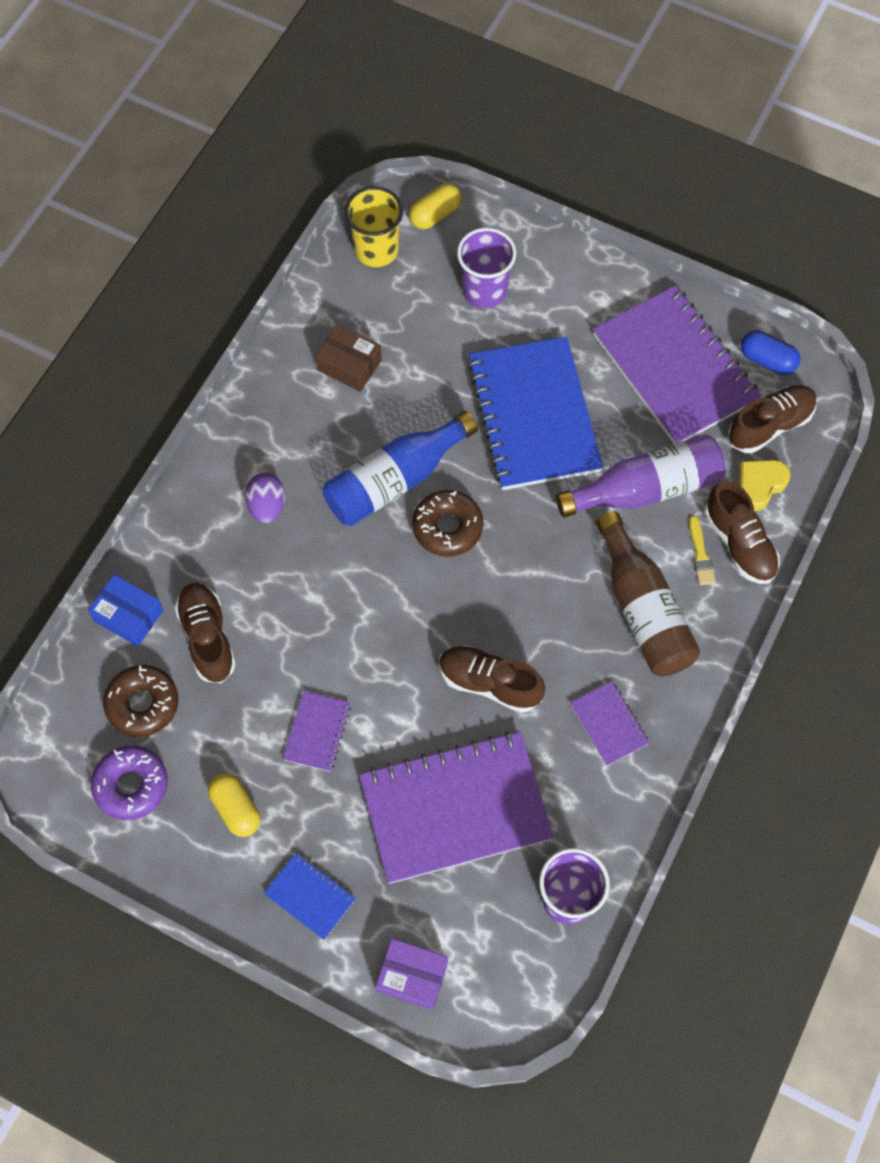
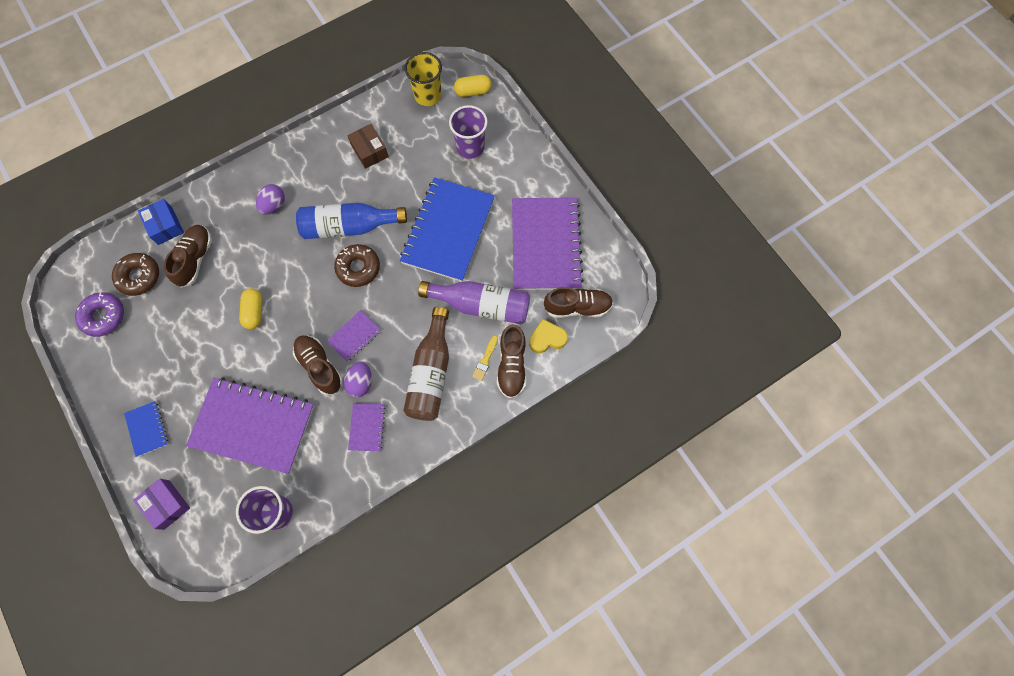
camera: 30 degrees right, 5 degrees up
yellow capsule [208,773,260,837] -> yellow capsule moved to [239,288,262,329]
purple notebook [283,691,351,772] -> purple notebook moved to [327,310,381,362]
blue capsule [741,330,800,375] -> none
none -> purple egg [344,362,372,397]

